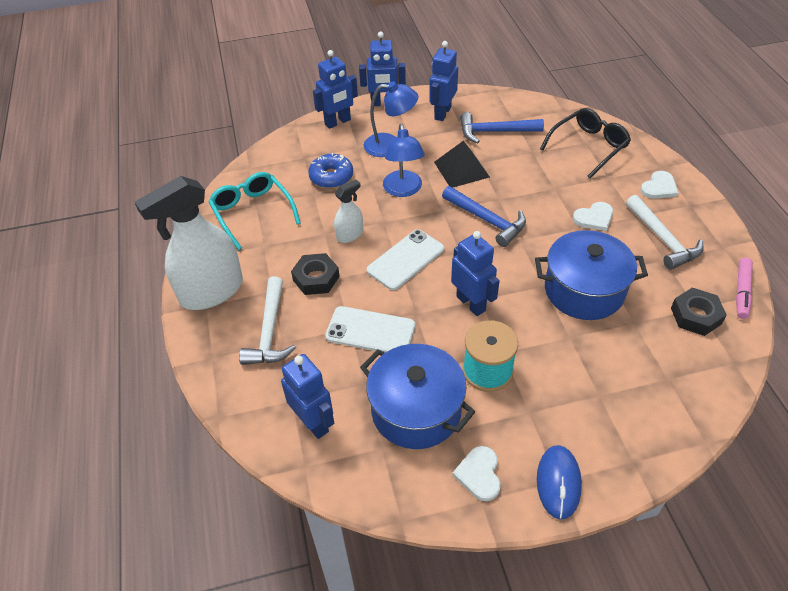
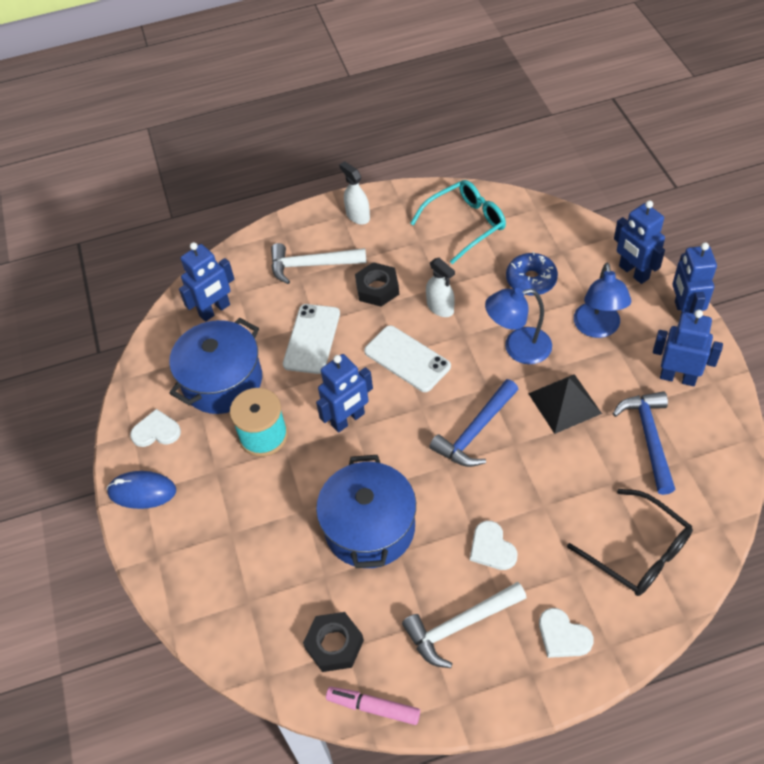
camera: 90 degrees right, 5 degrees up
white spray bottle [135,176,243,310] -> white spray bottle [339,161,370,225], size x0.48

